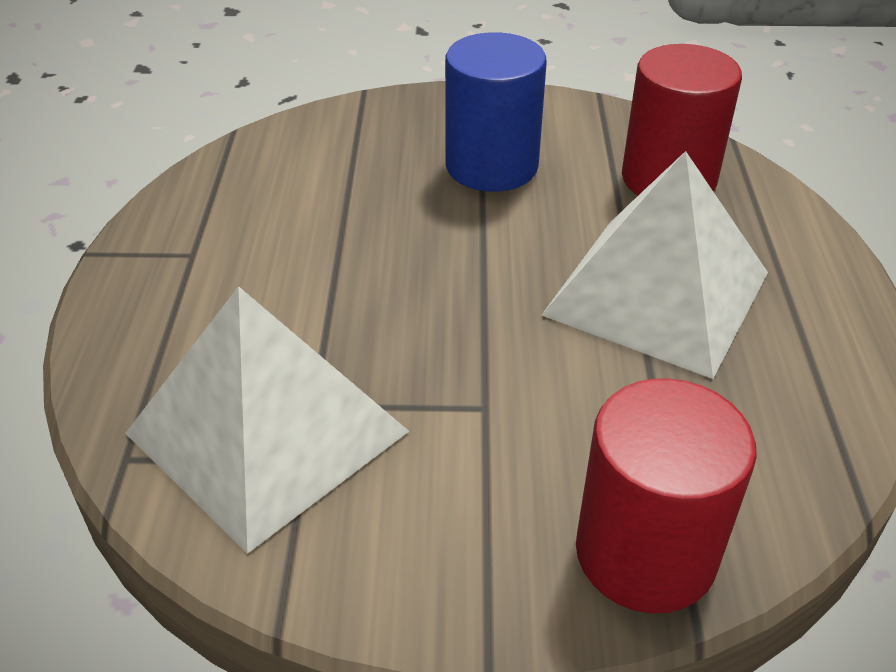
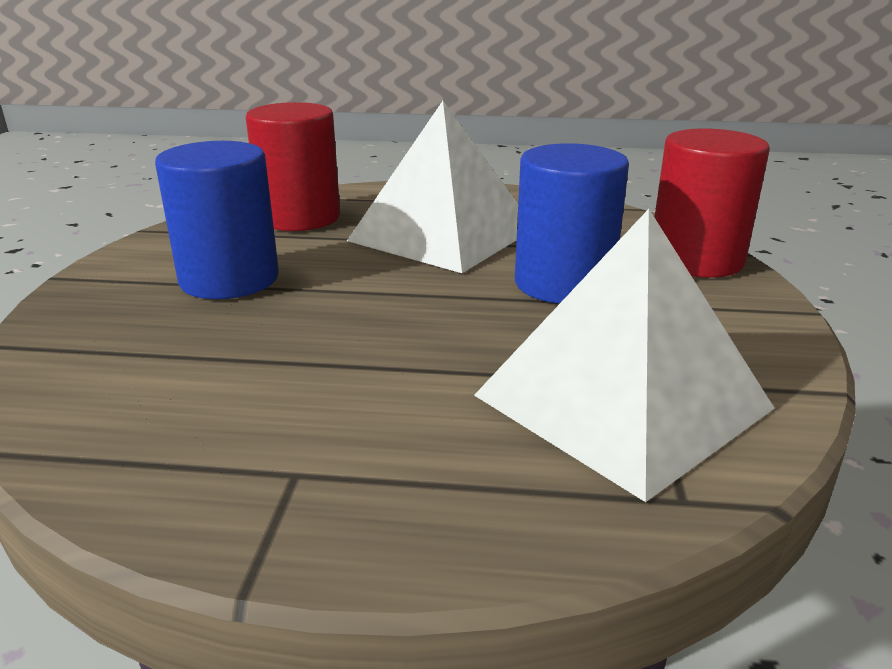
camera: 85 degrees left, 15 degrees down
none -> blue cylinder [515,143,629,304]

